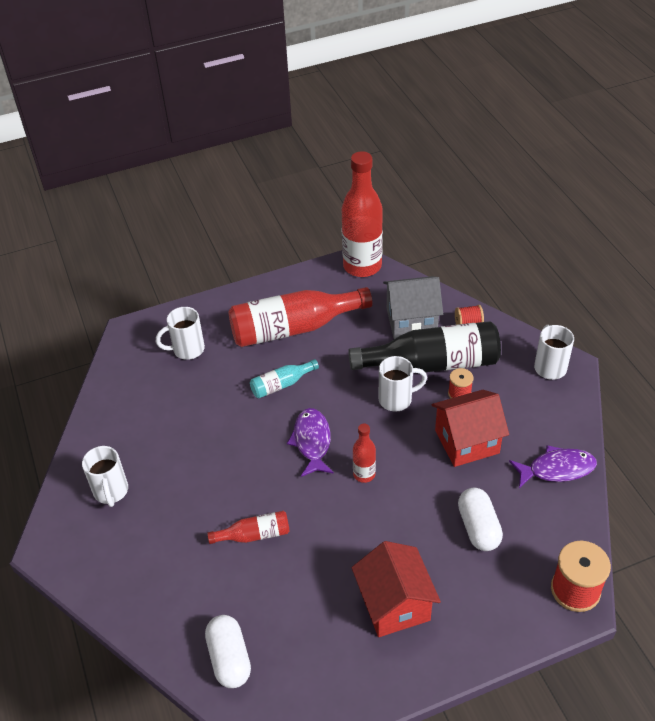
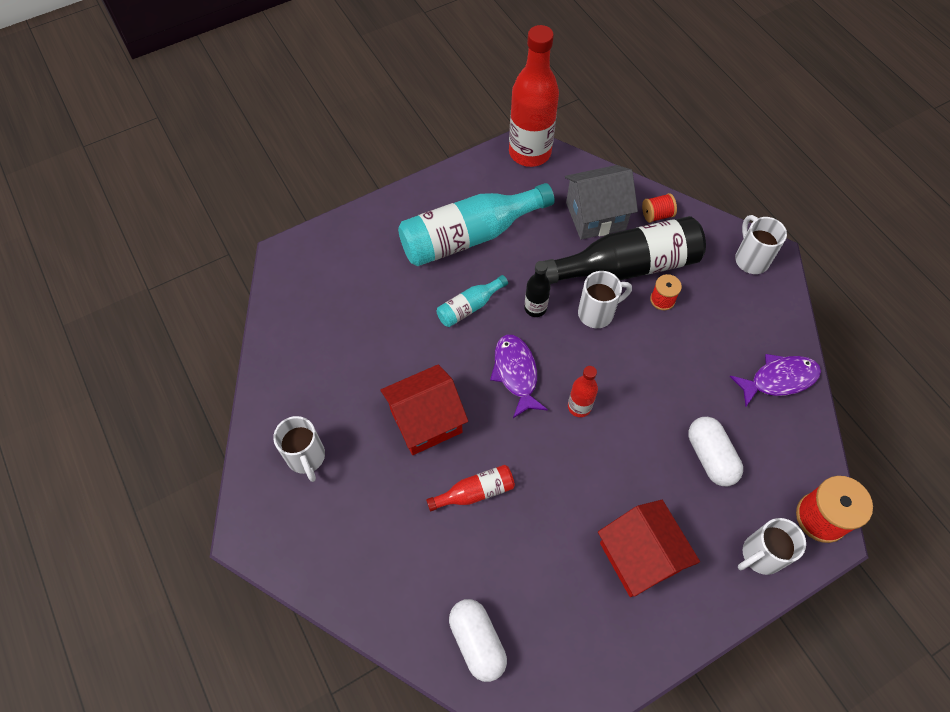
camera: 10 degrees left, 15 degrees up
white mug [156,307,205,360] -> white mug moved to [738,518,806,575]
red bottle [228,287,372,347] -> turquoise bottle [398,183,555,266]
red house [432,390,509,467] -> red house moved to [380,364,468,455]
none -> black bottle [524,261,551,317]

